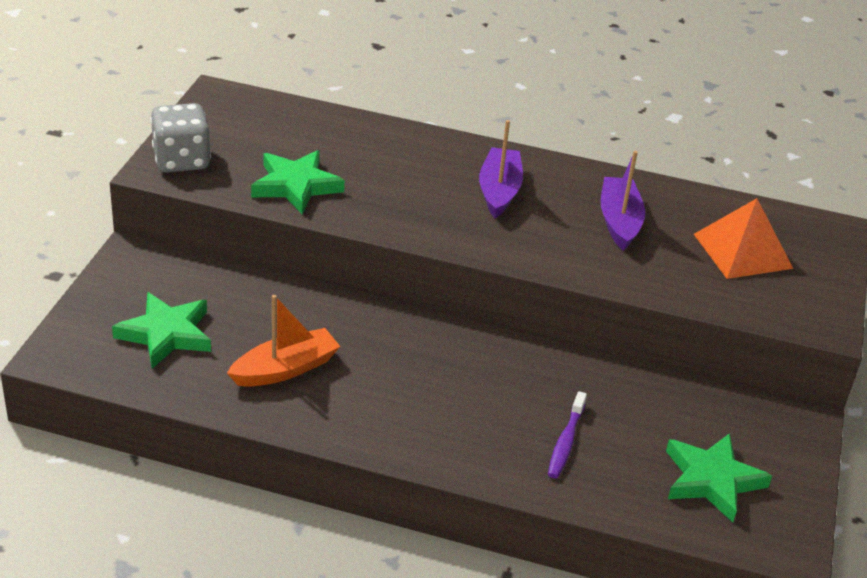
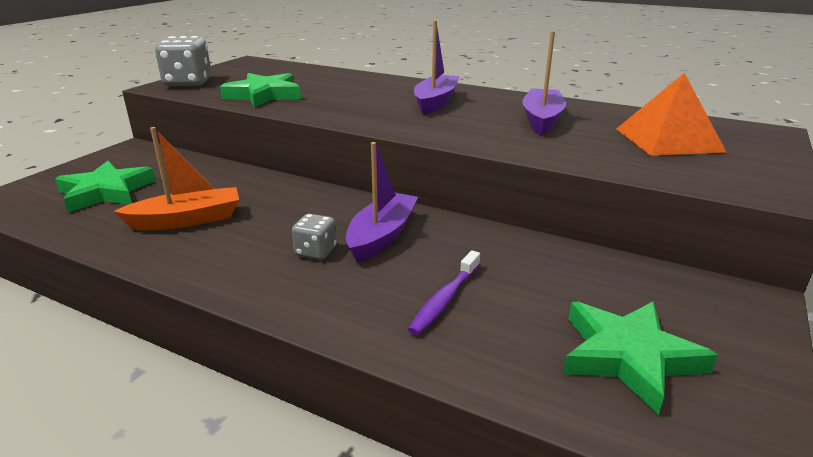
camera: 15 degrees right, 10 degrees down
none -> grey dice [292,214,337,260]
none -> purple boat [346,142,418,263]

